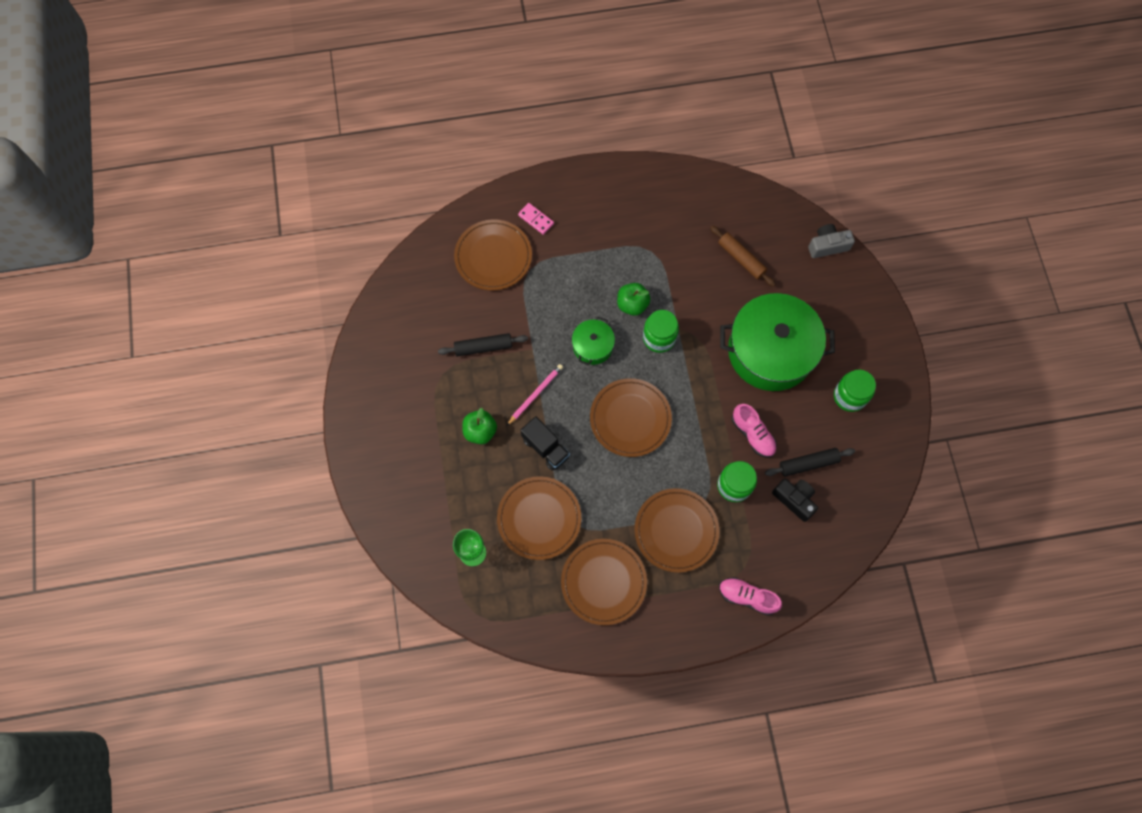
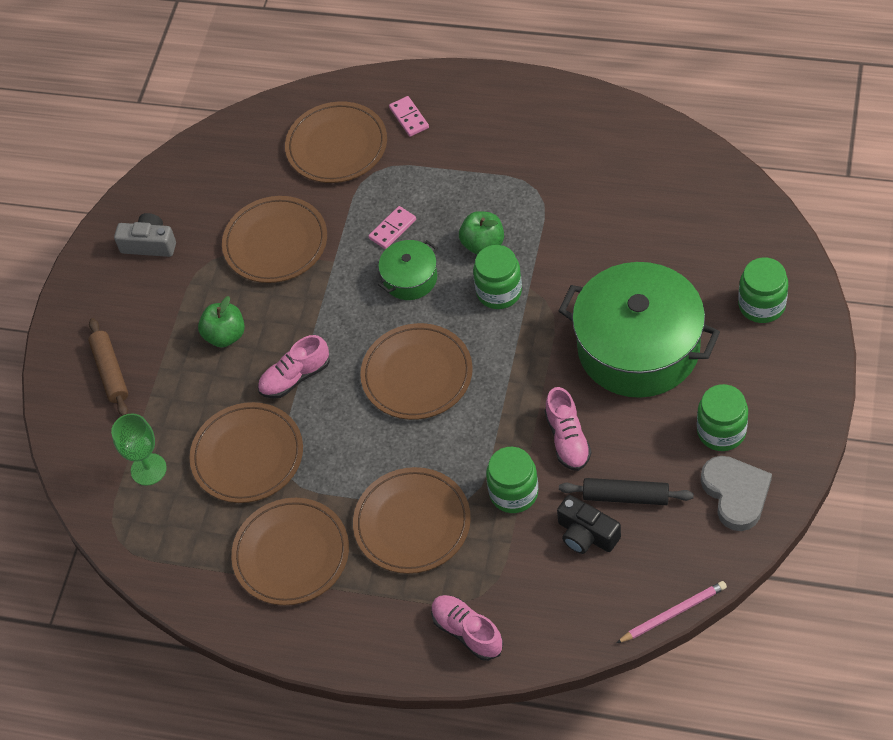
camera: 30 degrees right, 15 degrees down
black rolling pin [438,333,528,357] -> brown plate [222,196,327,283]
pink pencil [507,364,563,426] -> pink pencil moved to [616,581,727,643]
black truck [520,416,570,471] -> pink shoe [258,335,330,399]
brown rolling pin [710,226,776,287] -> brown rolling pin moved to [88,318,128,416]
black camera [772,479,818,522] -> black camera turned 150 degrees clockwise [557,495,621,554]
grey camera [808,224,855,258] -> grey camera moved to [114,213,176,257]
none -> pink domino [369,206,416,249]
none -> grey heart [701,456,772,531]
none -> green jar [738,257,788,323]

